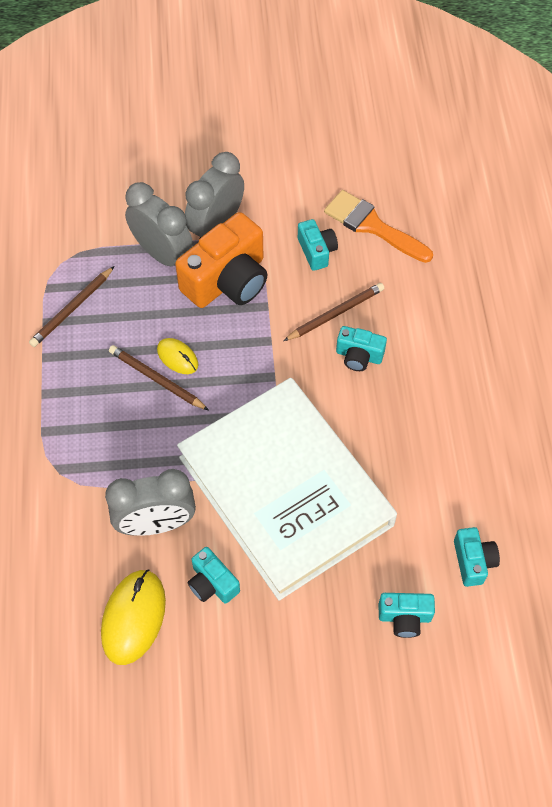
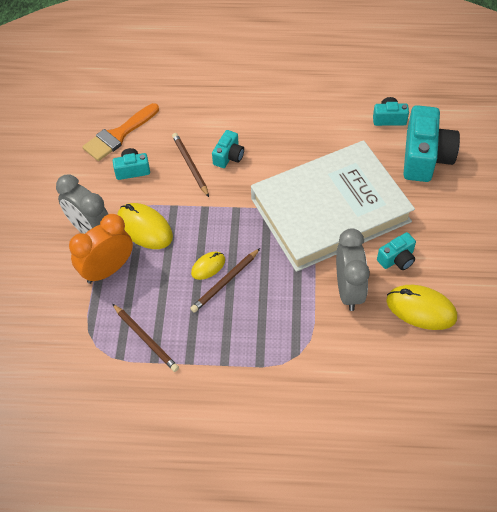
camera: 80 degrees left, 5 degrees down
grey clock [125,182,193,266] -> orange clock [69,214,133,284]
orange camera [175,212,267,308] -> yellow mouse [117,203,173,249]
turquoise camera [379,593,435,638] -> turquoise camera [403,105,460,182], size x1.97

